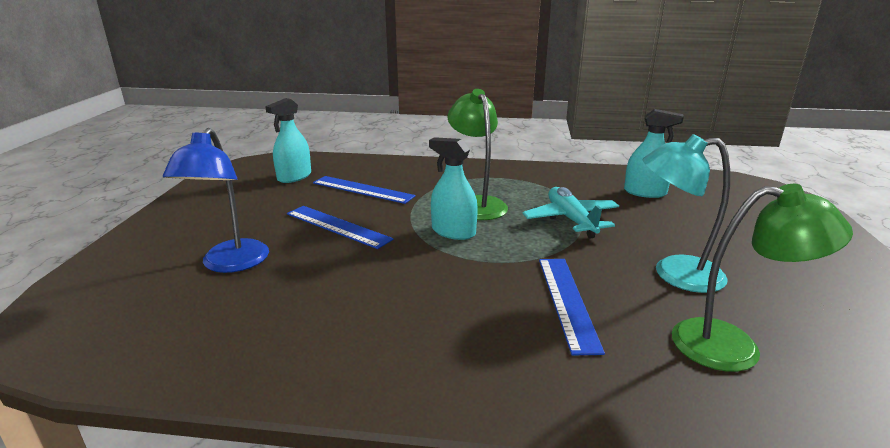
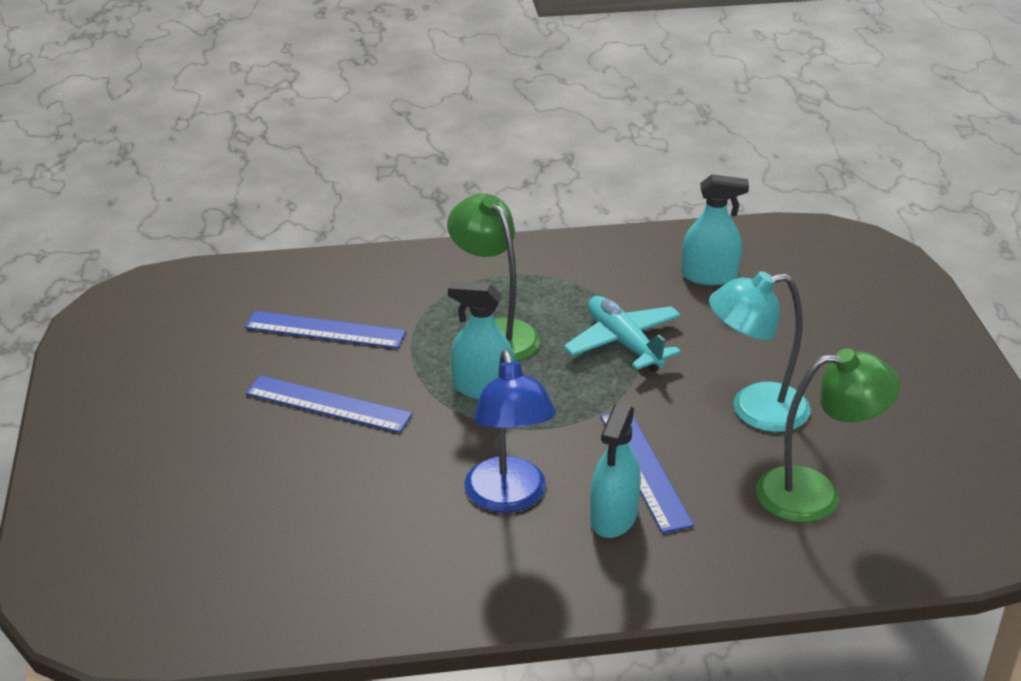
camera: 15 degrees left, 10 degrees up
blue lamp [163,128,269,273] -> blue lamp moved to [464,350,556,513]
turquoise spray bottle [265,98,311,183] -> turquoise spray bottle moved to [590,403,641,538]

